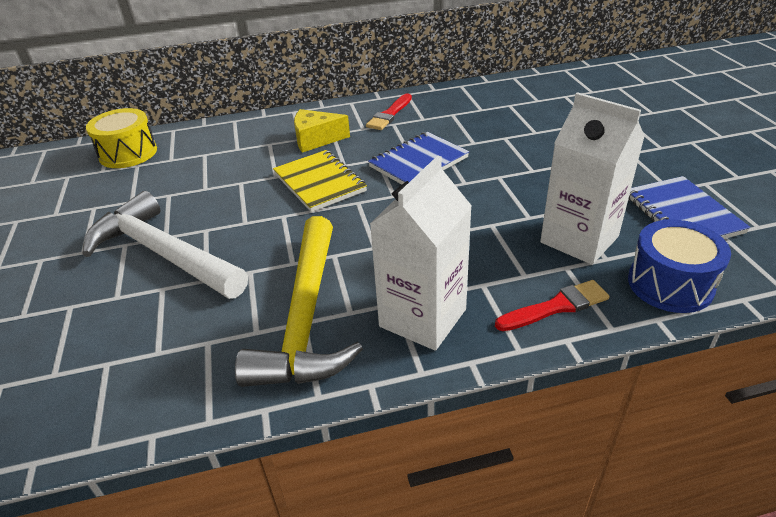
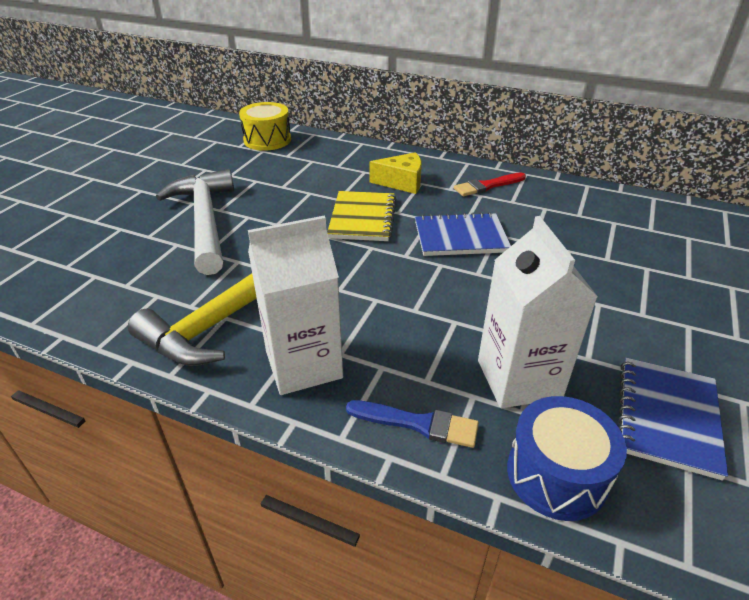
camera: 35 degrees right, 0 degrees up
yellow cheese [294,109,350,153] -> yellow cheese turned 150 degrees clockwise [369,152,422,194]
red brush [495,280,610,331] -> blue brush [346,400,479,448]

